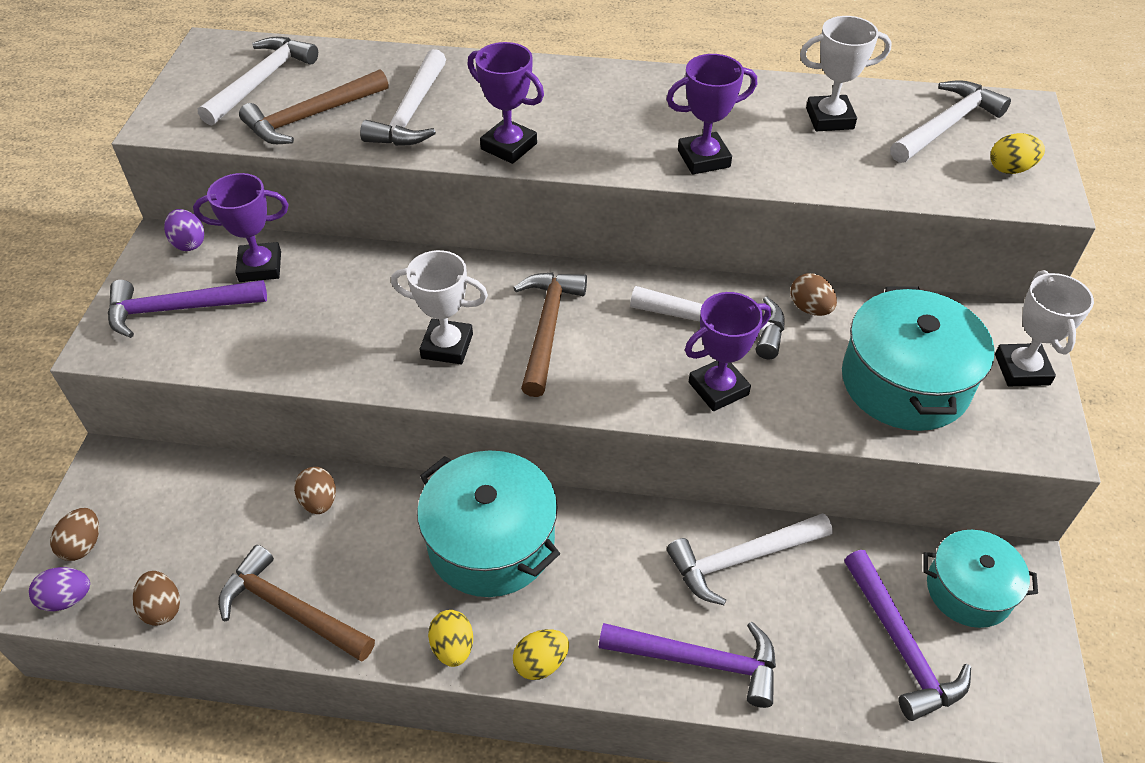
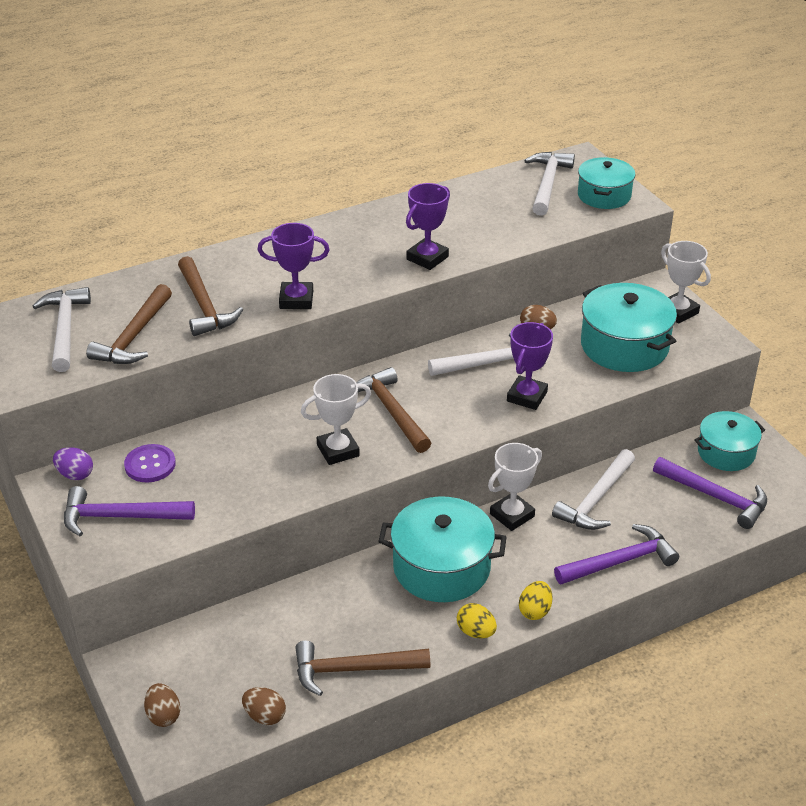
camera: 35 degrees left, 10 degrees down
purple egg [29,567,90,611] -> none
purple hammer [108,280,267,338] -> purple hammer turned 45 degrees clockwise [64,486,195,536]
purple trophy [193,173,289,282] -> purple button [124,444,176,483]
brown egg [294,467,336,514] -> none
white hammer [360,49,446,146] -> brown hammer [178,256,243,336]
white trophy [800,16,892,131] -> white trophy moved to [488,443,542,531]
yellow egg [990,133,1045,174] -> turquoise pot [578,157,635,209]

